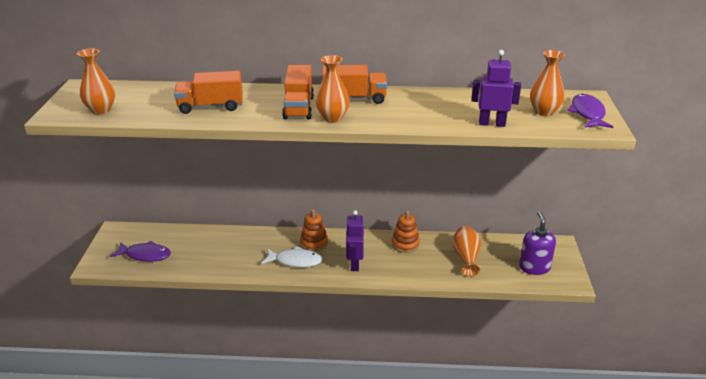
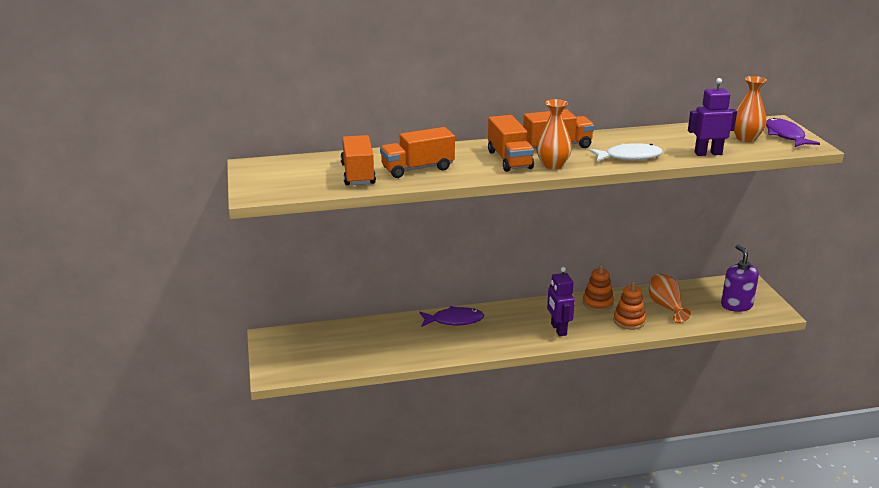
camera: 15 degrees left, 5 degrees down
orange vase [77,48,115,114] -> none
purple fish [110,241,171,262] -> purple fish moved to [419,306,484,327]
white fish [262,246,322,267] -> white fish moved to [589,143,663,161]
orange stacking toy [300,209,328,252] -> orange stacking toy moved to [613,281,646,330]
none -> orange truck [341,135,376,185]

